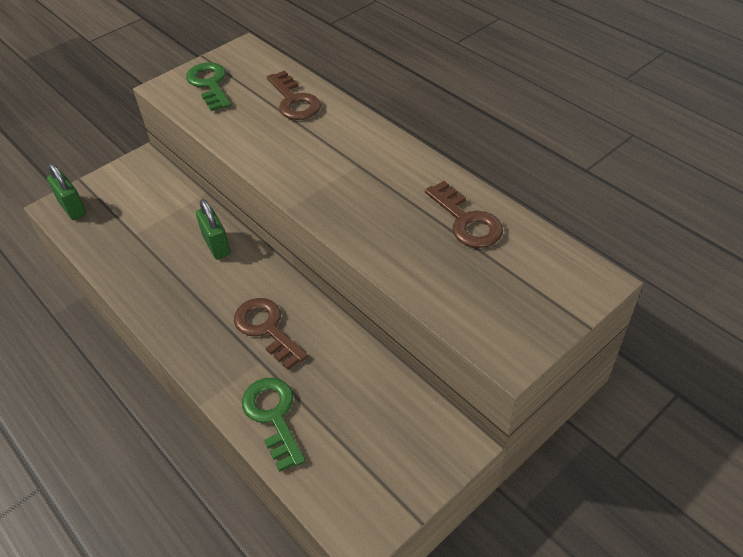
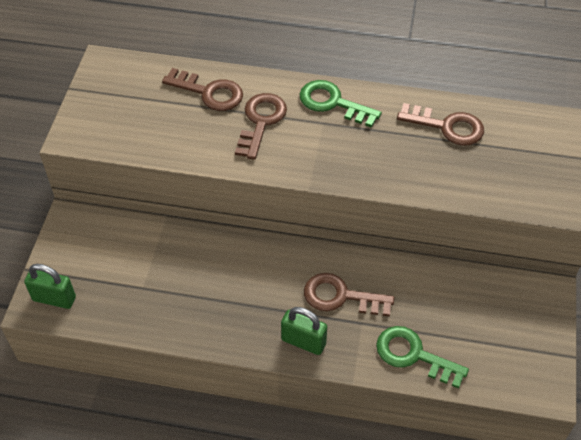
camera: 40 degrees left, 5 degrees up
green key [186,62,231,111] -> green key moved to [299,80,382,128]
green padlock [196,199,231,260] -> green padlock moved to [281,307,327,355]
none -> brown key [235,93,287,160]

